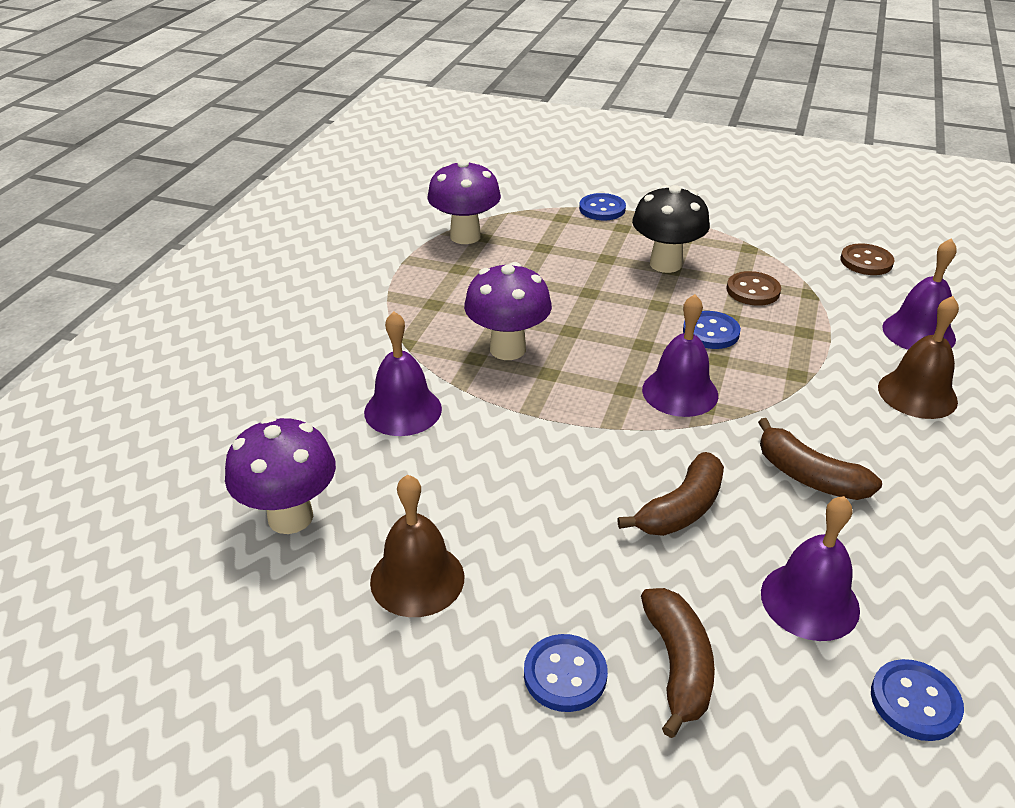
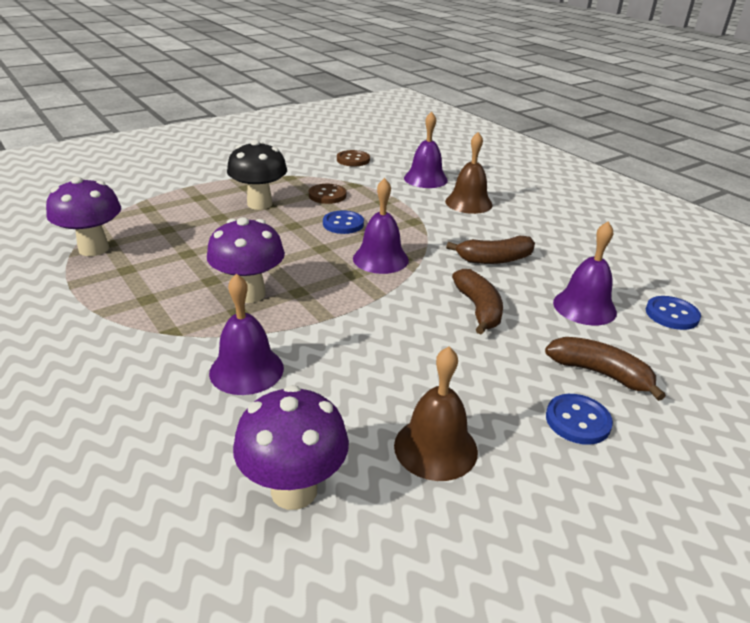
camera: 55 degrees left, 5 degrees down
blue button [579,193,626,220] -> none

